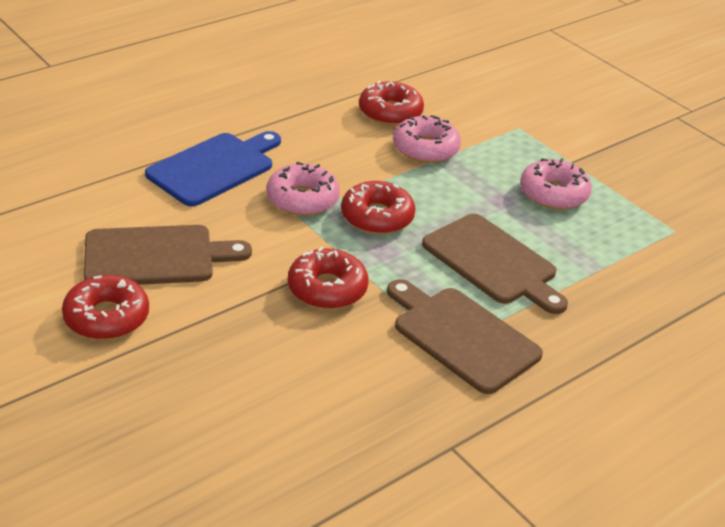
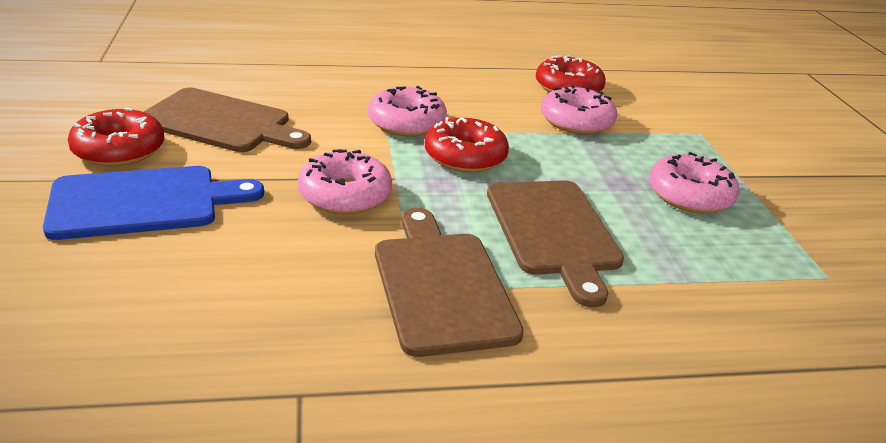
camera: 30 degrees right, 5 degrees down
blue cutting board [145,131,281,206] -> blue cutting board moved to [43,166,264,240]
red donut [288,247,369,309] -> pink donut [298,149,392,214]

